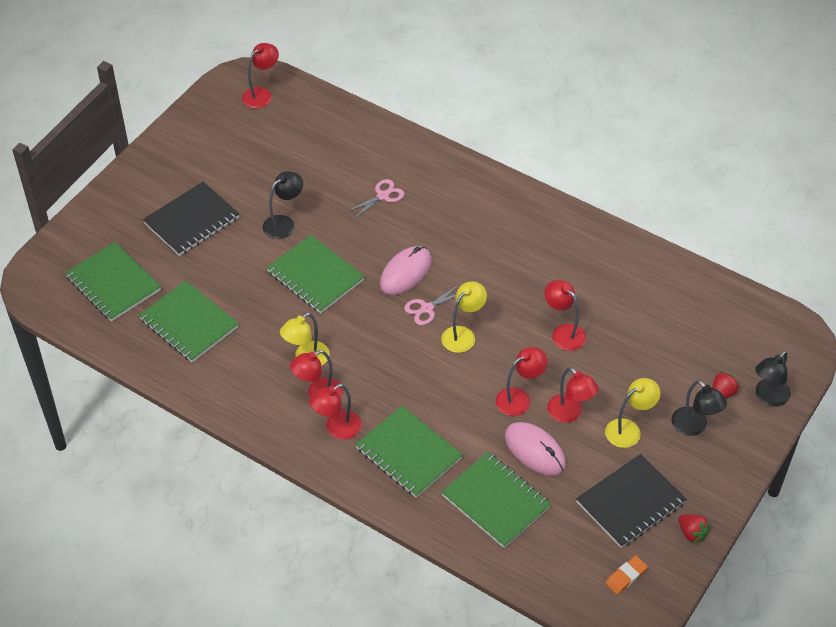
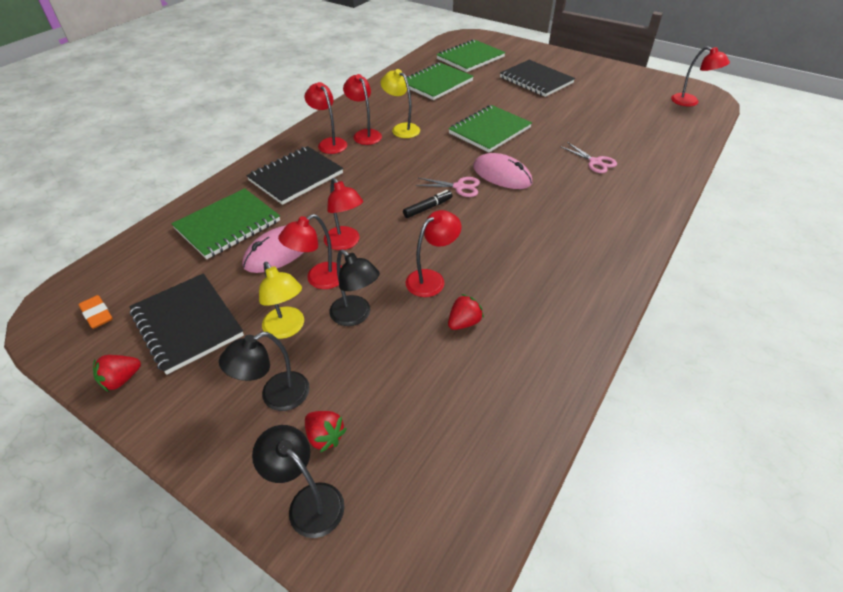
camera: 90 degrees right, 5 degrees down
black lamp [263,171,303,239] -> black lamp moved to [329,249,380,326]
green notebook [355,406,463,498] -> black notebook [246,146,343,205]
pink scissors [404,284,460,325] -> pink scissors turned 135 degrees clockwise [416,177,480,197]
yellow lamp [441,282,487,353] -> black marker [403,190,453,218]
none -> red strawberry [448,294,484,330]

